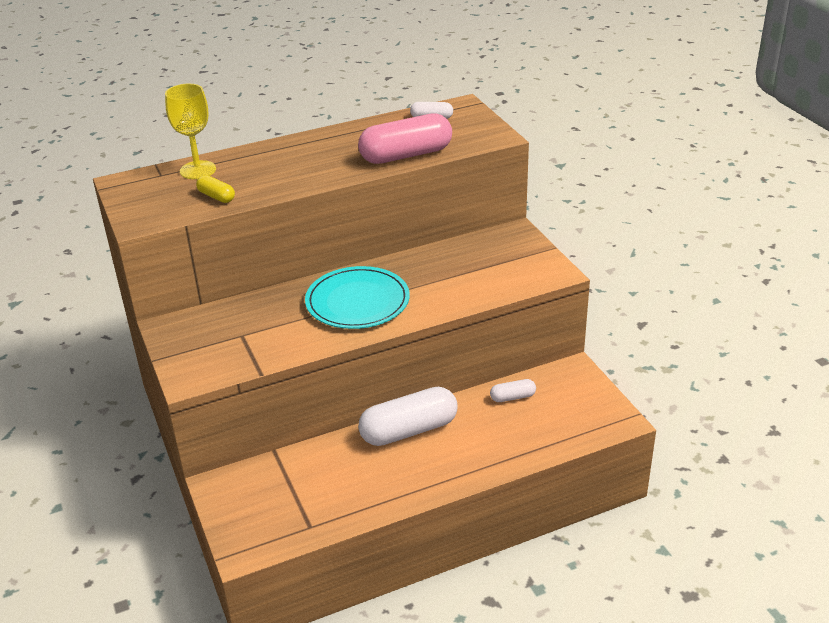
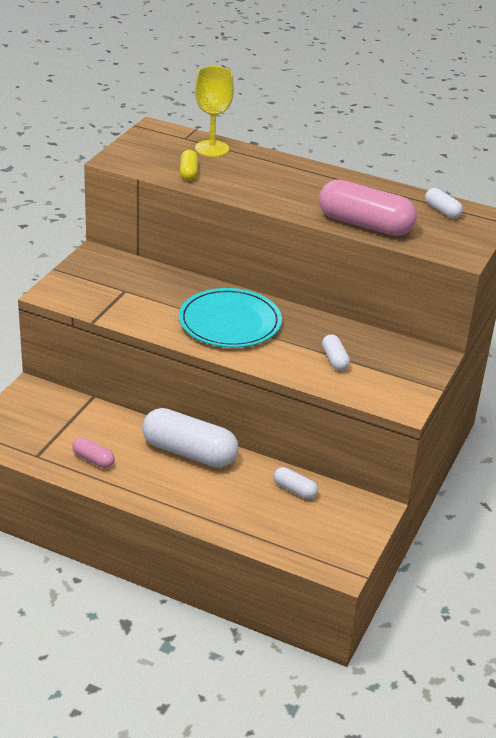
camera: 45 degrees right, 0 degrees up
none -> pink capsule [72,437,115,468]
none -> white capsule [322,334,350,371]

